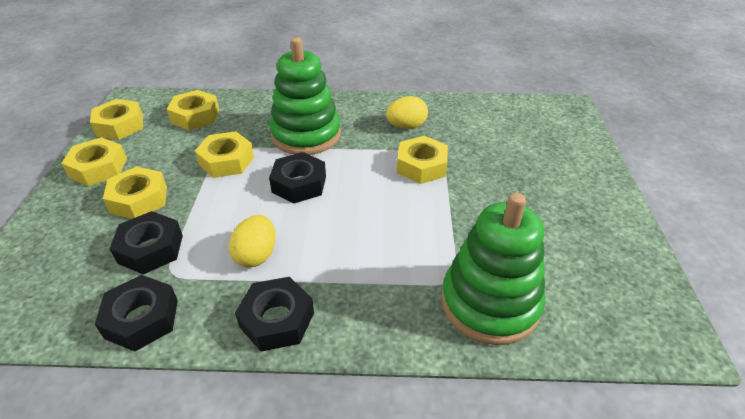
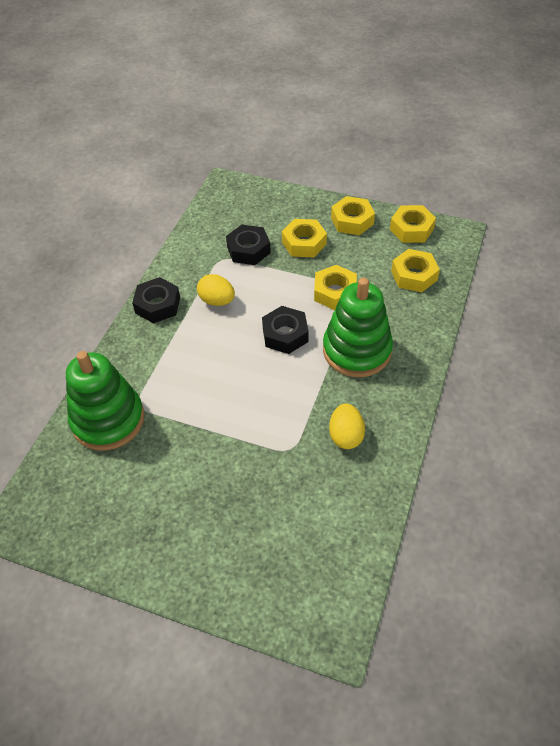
camera: 110 degrees right, 10 degrees up
black nut [95,275,178,352] -> none
yellow nut [397,136,448,184] -> none

